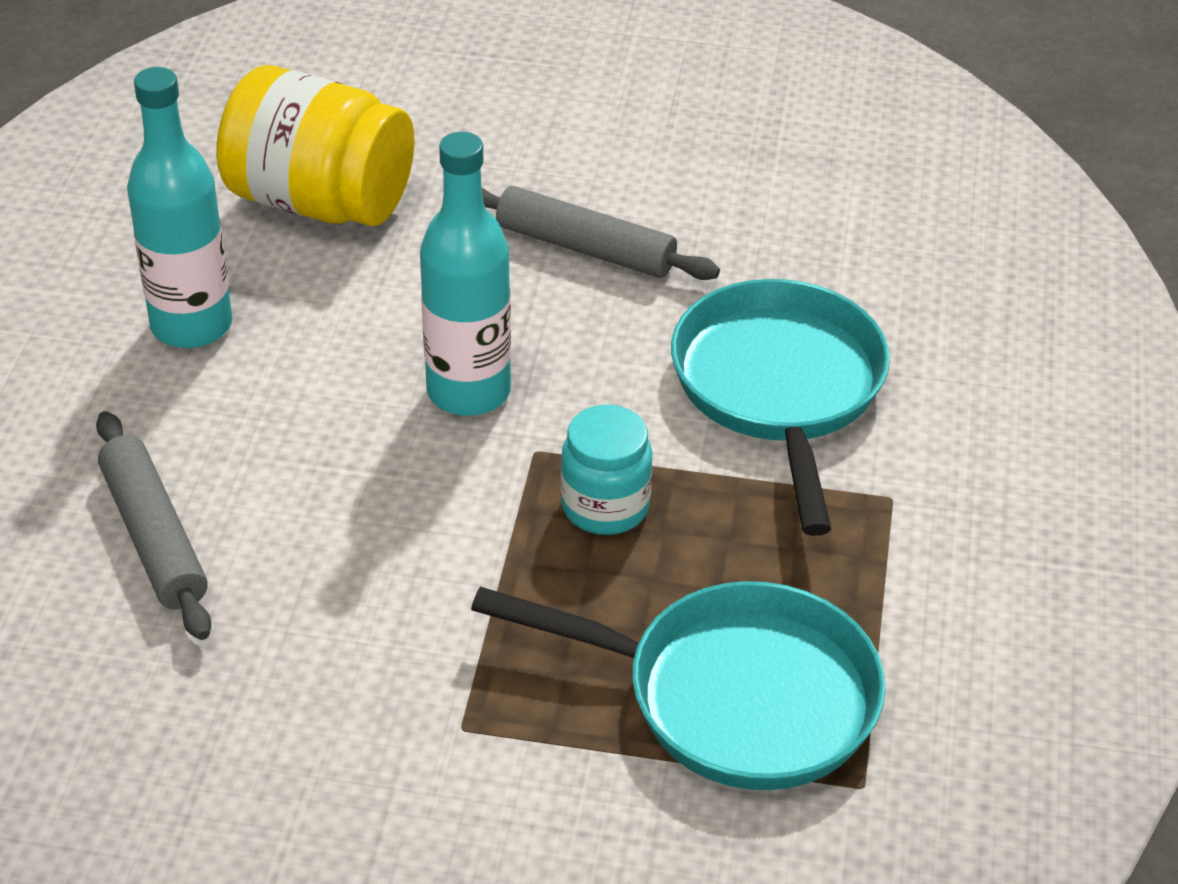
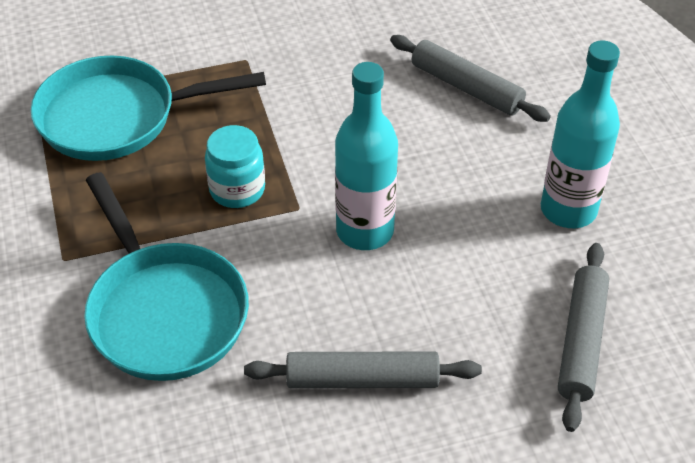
camera: 155 degrees right, 5 degrees up
yellow jar [216,65,414,226] -> grey rolling pin [558,243,609,432]

